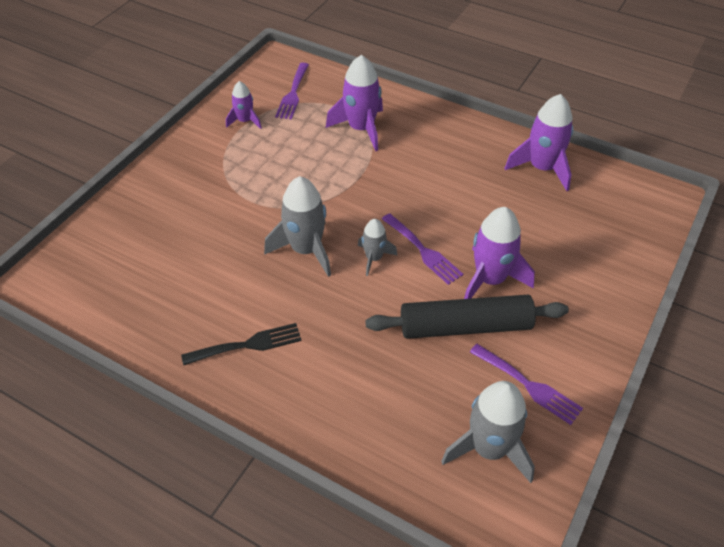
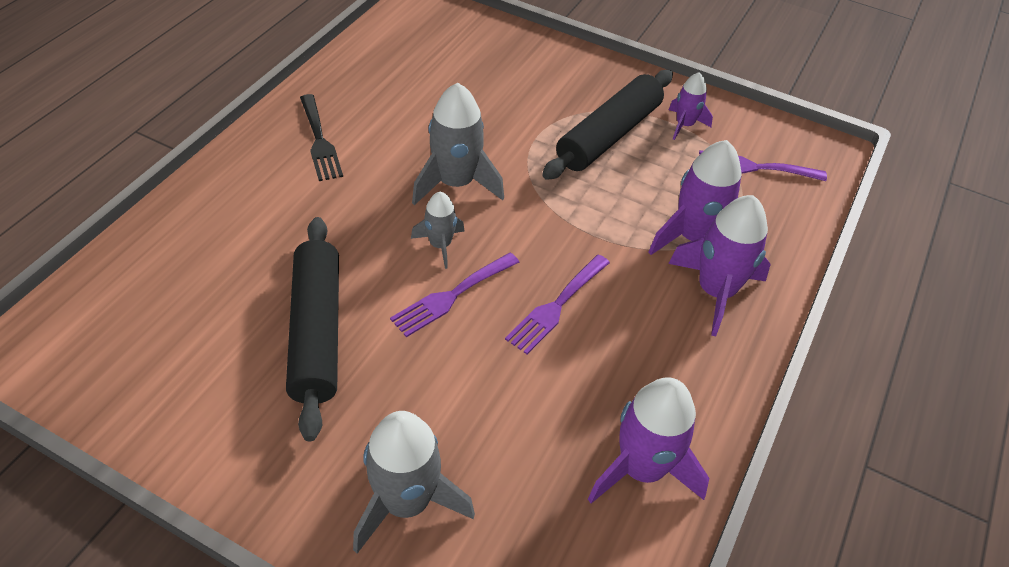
camera: 85 degrees right, 0 degrees up
grey rocket [441,381,535,483] -> grey rocket moved to [353,411,475,553]
purple rocket [464,207,535,299] -> purple rocket moved to [668,195,771,336]
purple fork [470,344,583,425] -> purple fork moved to [505,254,610,354]
none -> black rolling pin [542,70,673,180]

